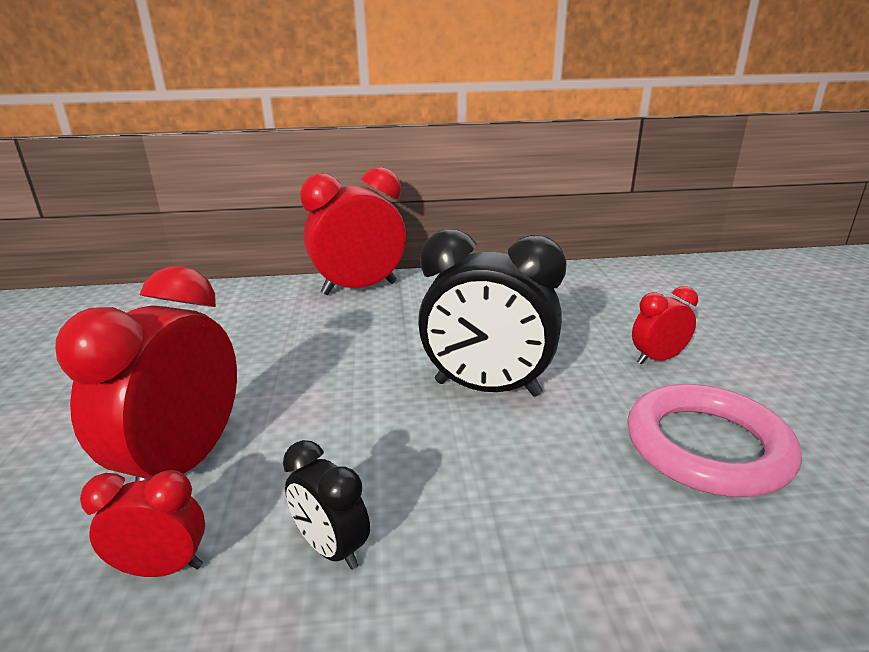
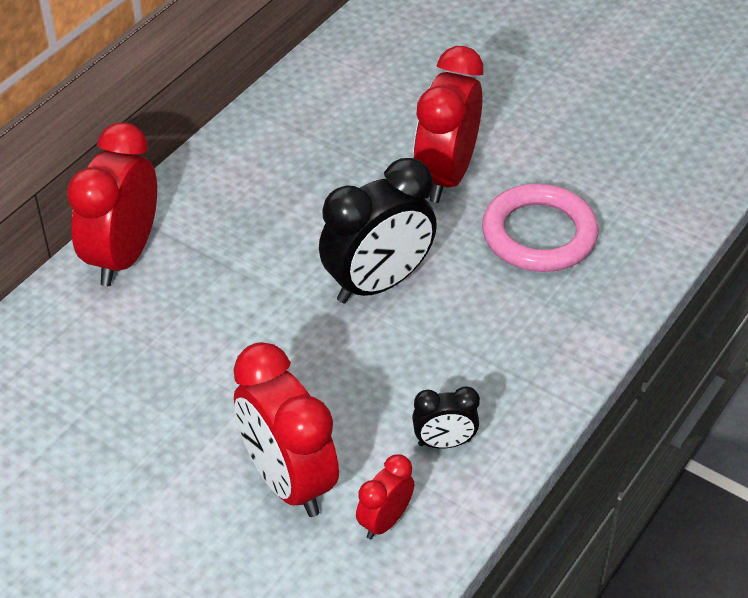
camera: 50 degrees left, 20 degrees up
red clock [632,286,698,365] -> red clock [413,46,483,203], size x1.99

